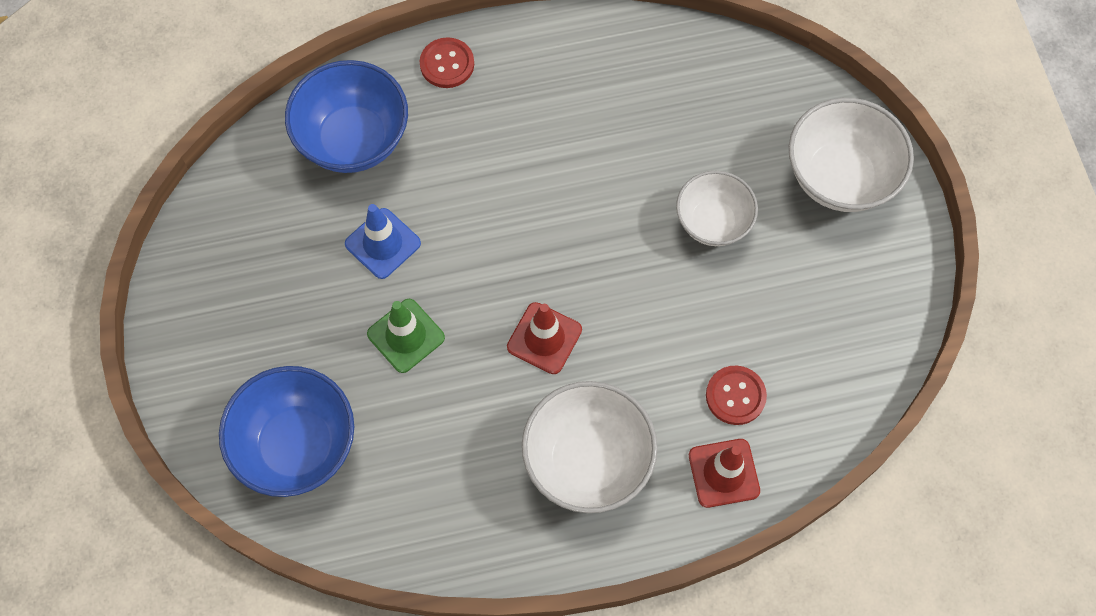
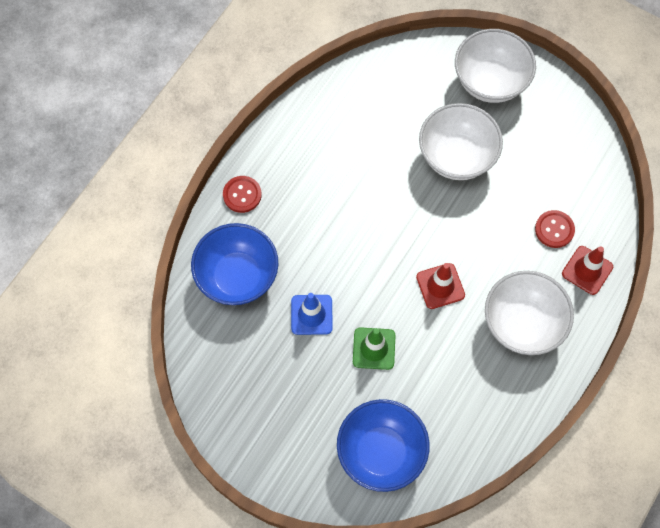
camera: 45 degrees left, 0 degrees up
white bowl [676,171,758,246] -> white bowl [419,103,503,180], size x1.53

